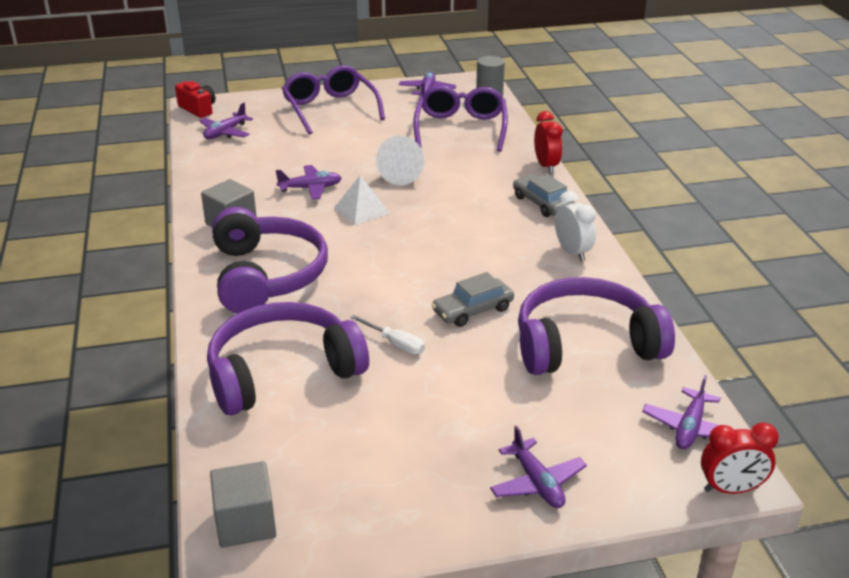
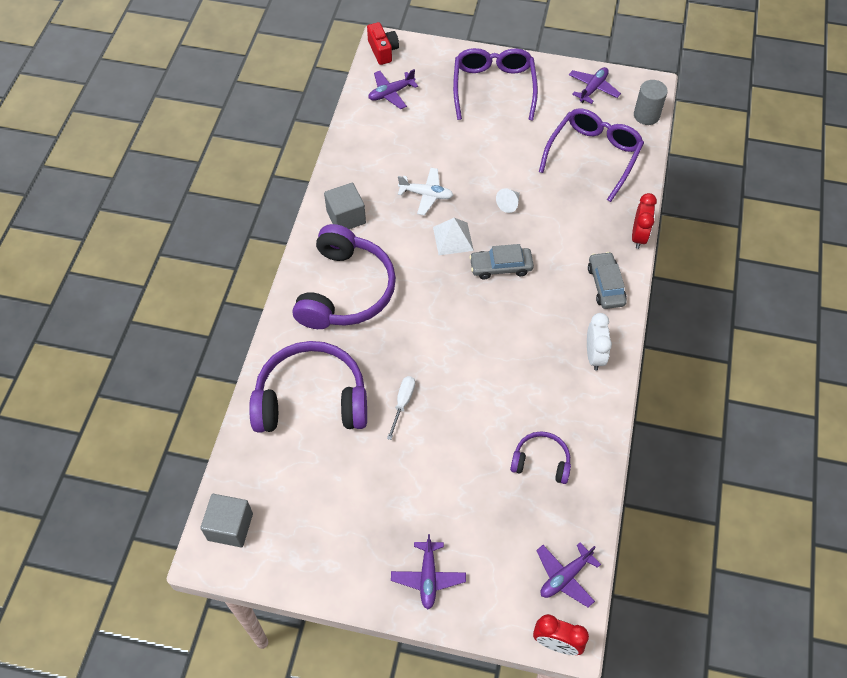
camera: 25 degrees right, 25 degrees up
purple plane [275,165,342,200] -> white plane [398,168,453,216]
white screwdriver [350,315,425,355] -> white screwdriver turned 135 degrees counterclockwise [387,376,415,440]
white cone [376,135,424,185] -> white cone [496,188,520,213], size x0.58
grey car [432,272,514,327] -> grey car moved to [469,244,534,280]
purple headphones [518,277,675,375] -> purple headphones [510,431,571,484], size x0.50

